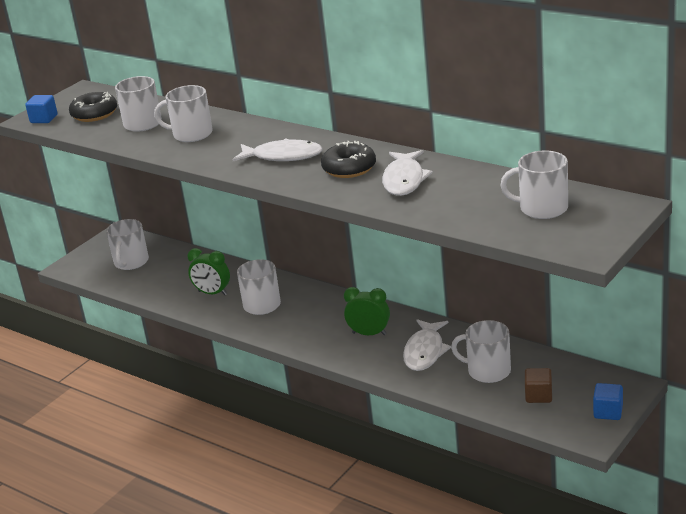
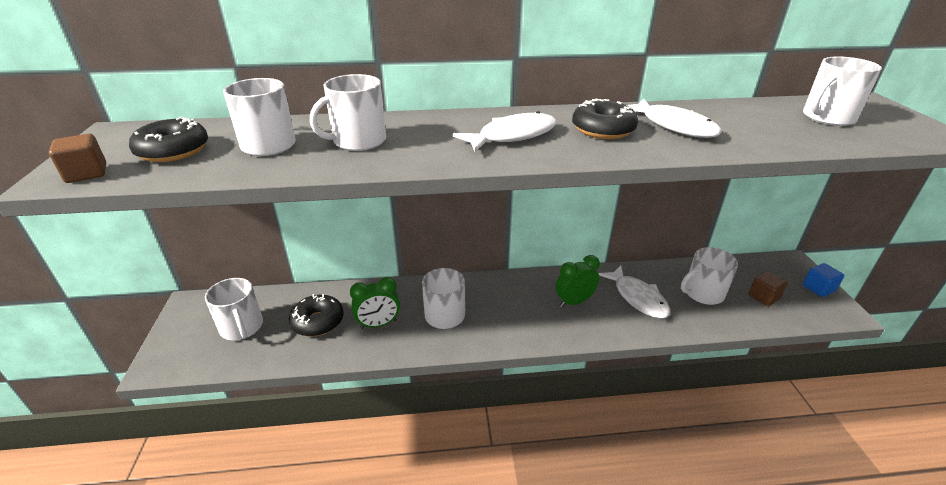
camera: 45 degrees left, 5 degrees up
blue cube [25,95,58,123] -> brown cube [49,134,106,183]
none -> black donut [289,294,344,337]

